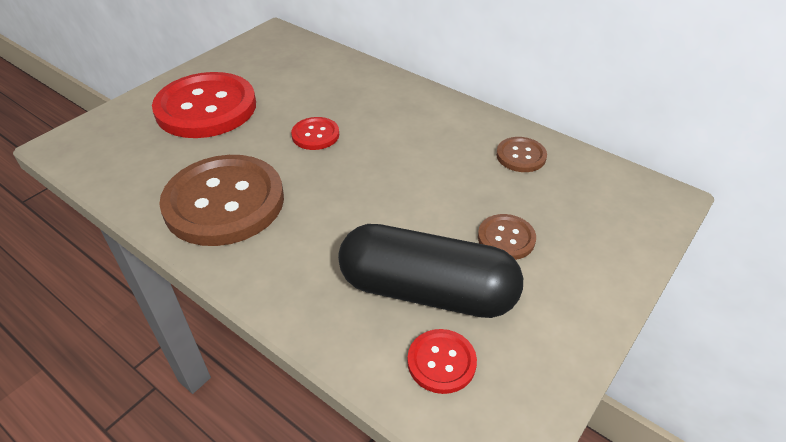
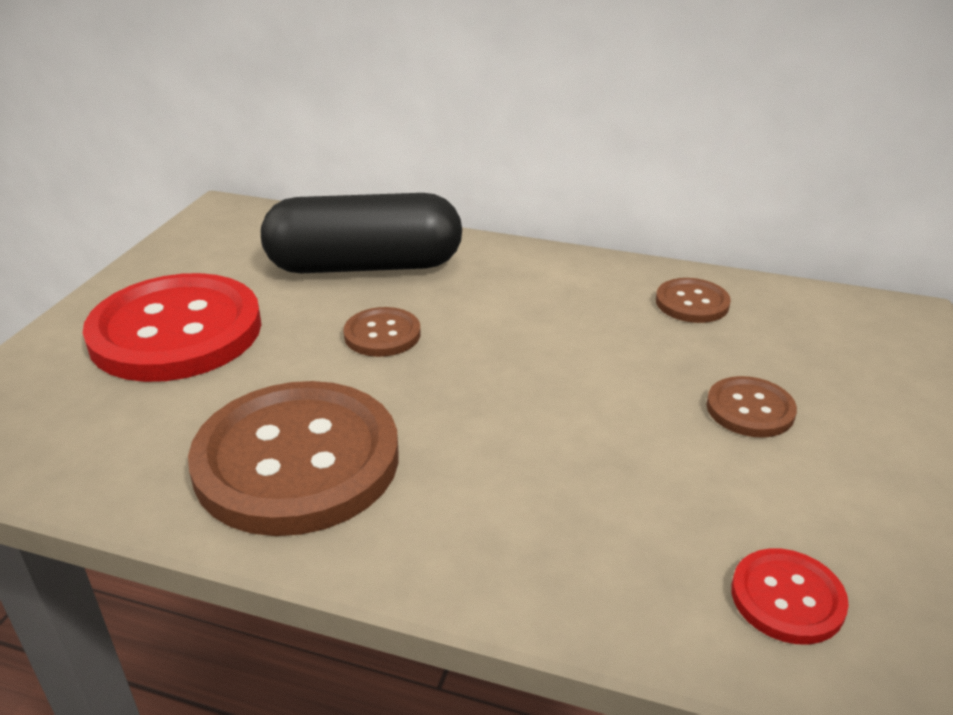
camera: 20 degrees left, 10 degrees down
red button [291,117,339,150] -> brown button [343,307,421,357]
black capsule [338,224,523,318] -> black capsule moved to [261,193,462,273]

